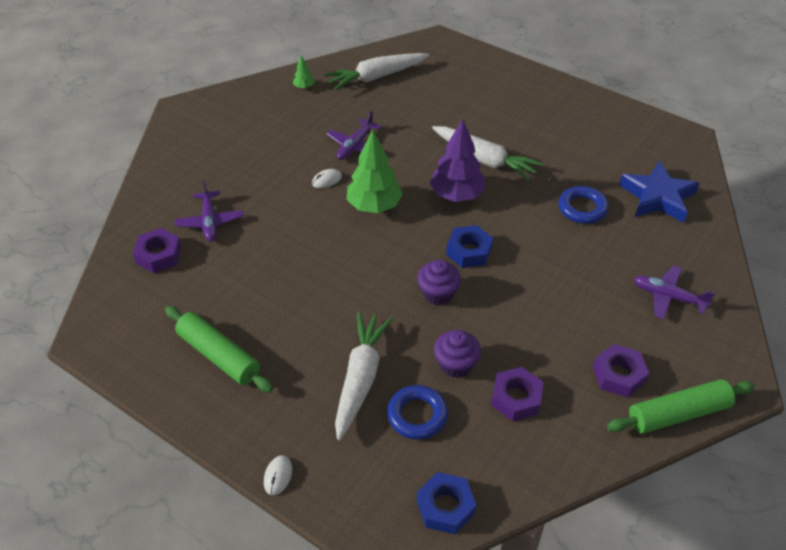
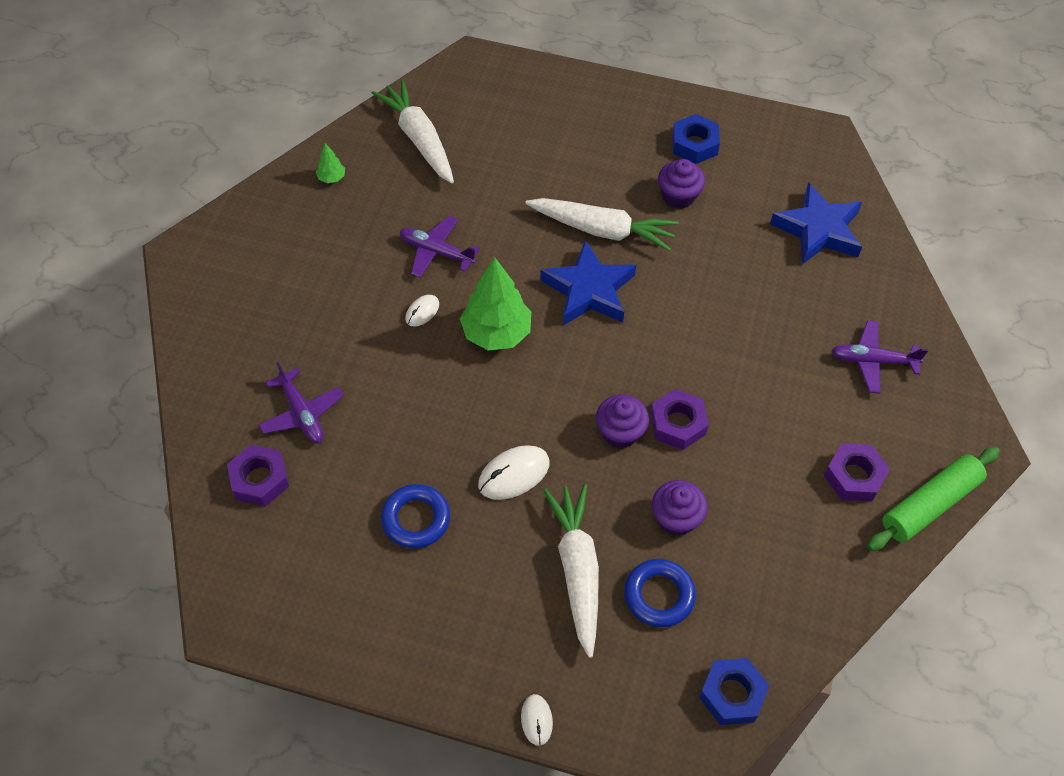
camera: 20 degrees left, 10 degrees up
green rolling pin [165,306,273,393] -> none
white carrot [324,53,429,90] -> white carrot turned 105 degrees clockwise [372,80,454,183]
purple plane [327,111,384,160] -> purple plane turned 105 degrees clockwise [399,216,480,277]
purple tree [430,119,486,202] -> blue star [540,240,636,325]
blue nut [446,225,493,268] -> blue nut moved to [672,114,720,164]
purple nut [491,367,544,421] -> purple nut moved to [650,389,709,450]
blue ring [558,186,609,224] -> blue ring moved to [381,484,450,549]
none -> white mouse [478,445,550,500]
none -> purple cupcake [658,159,705,209]

